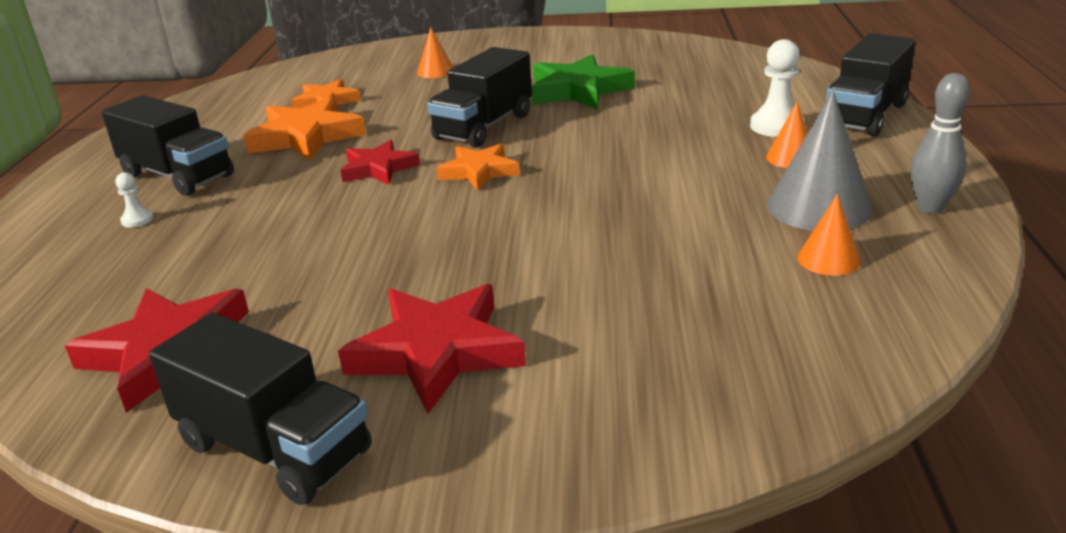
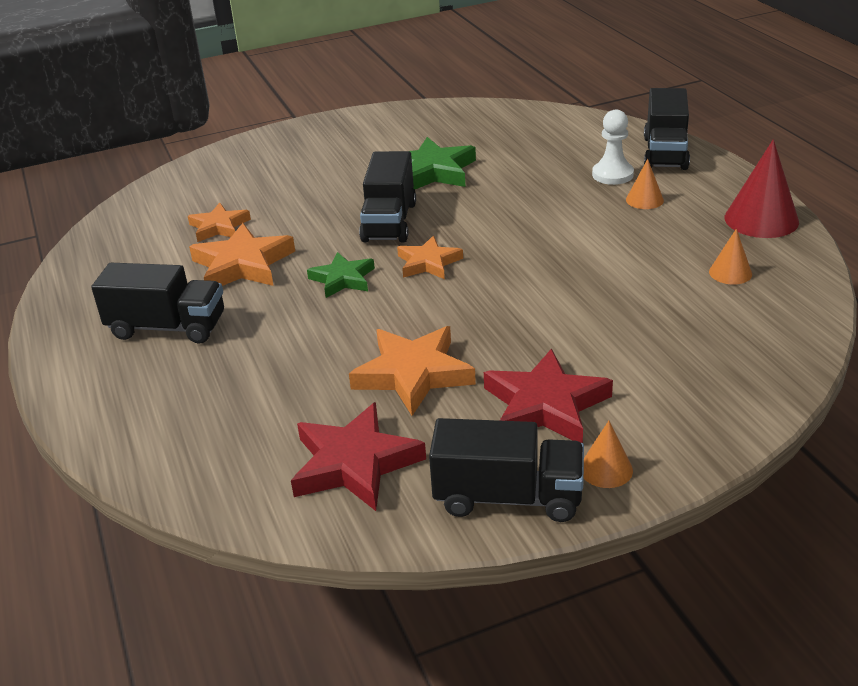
camera: 25 degrees left, 5 degrees up
white pawn [115,172,154,228] -> none
red star [340,140,421,185] -> green star [307,252,375,298]
orange cone [417,27,453,78] -> orange cone moved to [584,421,633,488]
grey cone [767,90,872,231] -> none
grey bowling pin [910,73,970,214] -> red cone [725,139,799,238]
none -> orange star [349,326,476,416]

